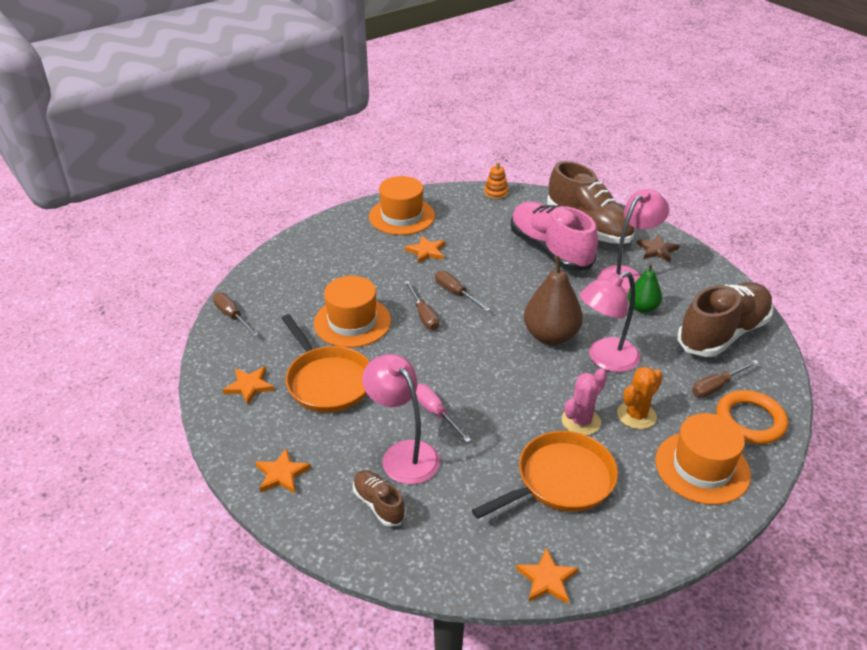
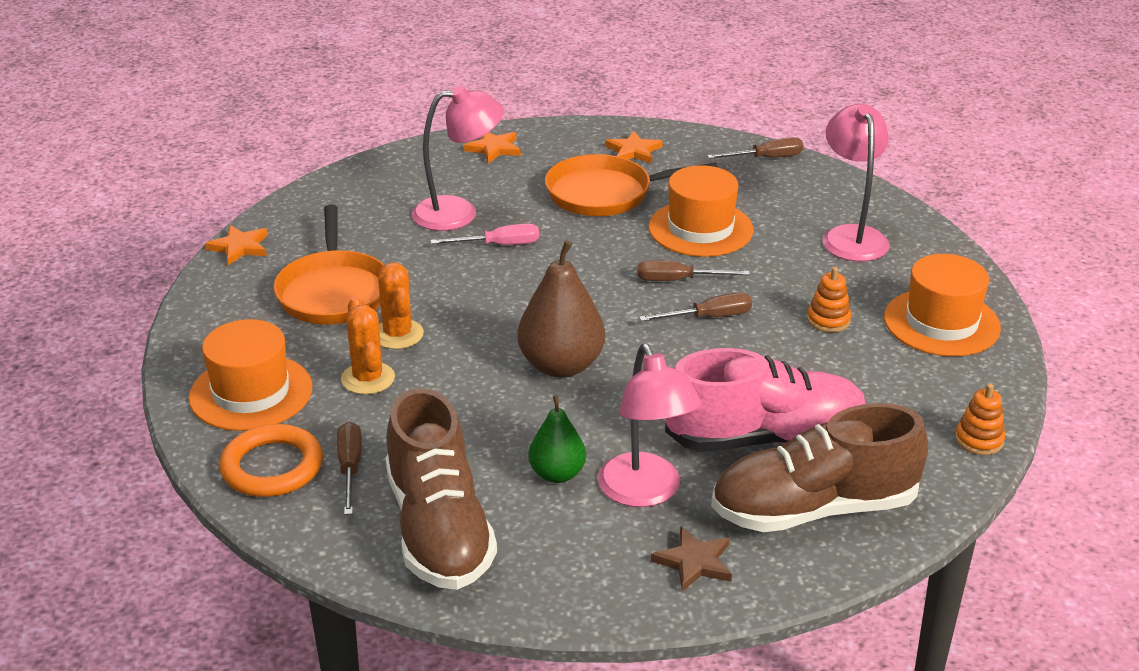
camera: 115 degrees right, 5 degrees down
brown shoe [353,470,406,527] -> none
orange star [405,236,445,264] -> orange stacking toy [807,267,851,333]
pink cactus [562,368,607,435] -> orange cactus [378,262,424,349]
pink lamp [580,271,640,372] -> pink lamp moved to [823,104,890,262]

